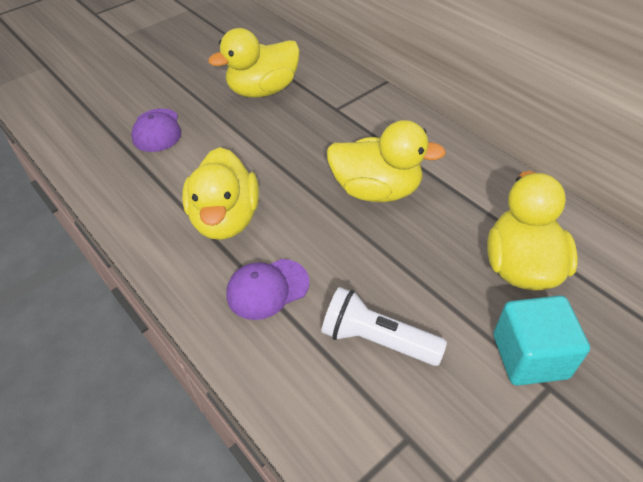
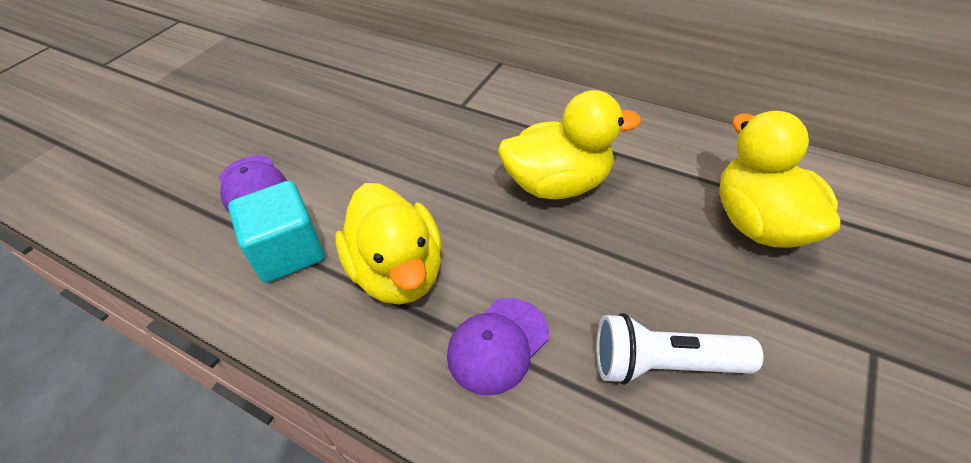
camera: 20 degrees left, 0 degrees up
yellow duck [208,28,300,97] -> none
turquoise cube [494,295,590,386] -> turquoise cube moved to [228,181,325,283]

